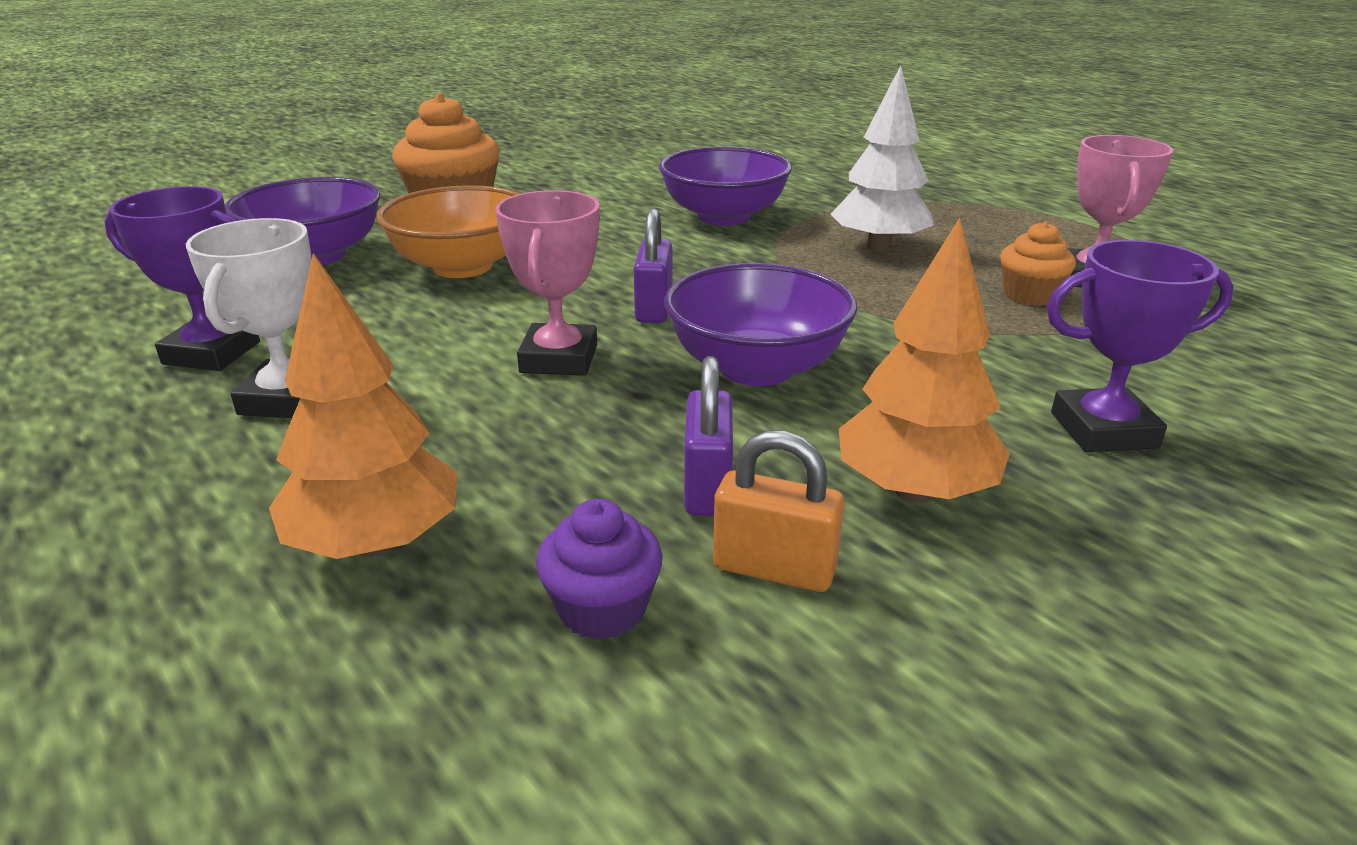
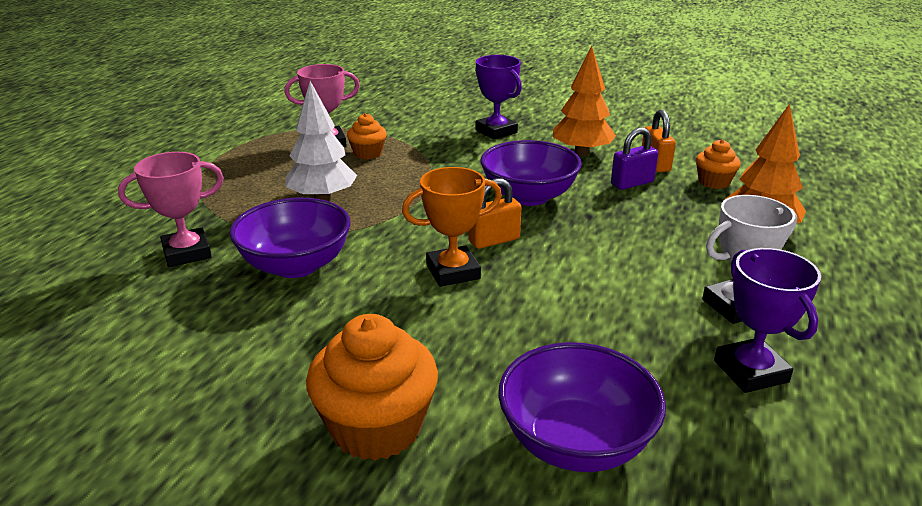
camera: 120 degrees left, 0 degrees up
orange bowl [377,185,520,278] -> none
pink trophy [495,190,600,376] -> pink trophy moved to [118,152,224,267]
purple cupcake [536,499,663,640] -> orange cupcake [696,139,741,189]
purple padlock [634,208,673,323] -> orange padlock [469,178,521,249]
none -> orange trophy [402,167,502,287]

